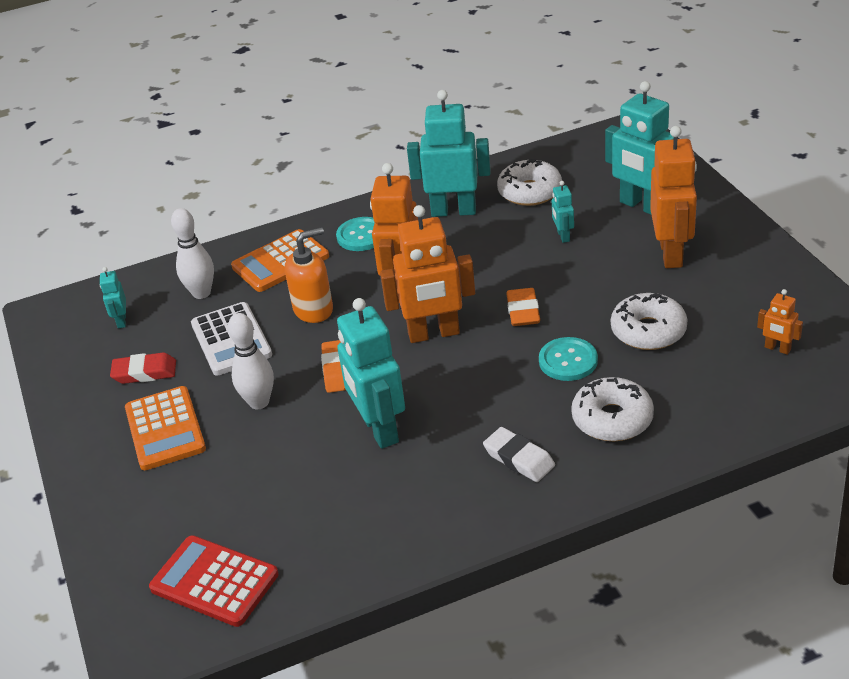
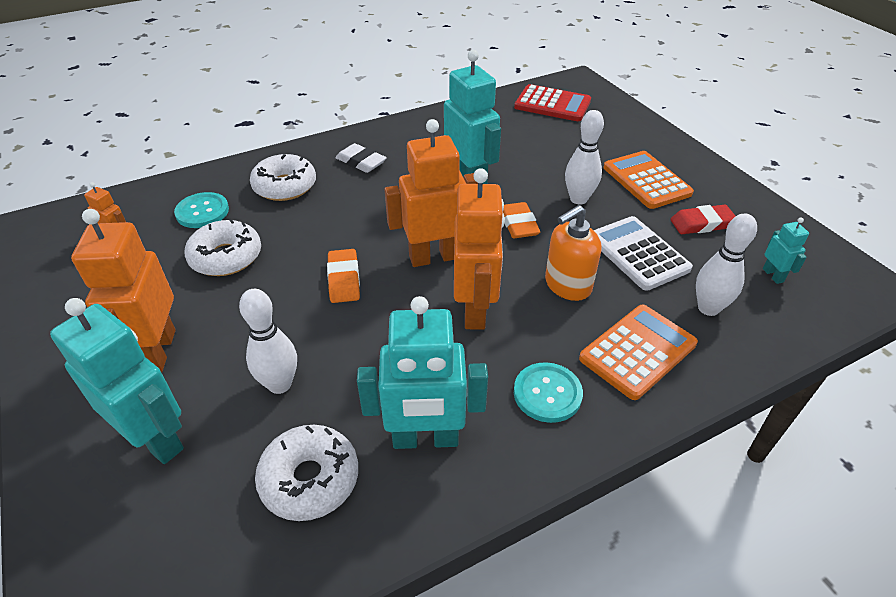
camera: 170 degrees right, 5 degrees up
turquoise button [539,337,598,381] -> turquoise button moved to [174,192,229,228]
turquoise robot [552,181,574,243] -> white bowling pin [239,289,297,394]

